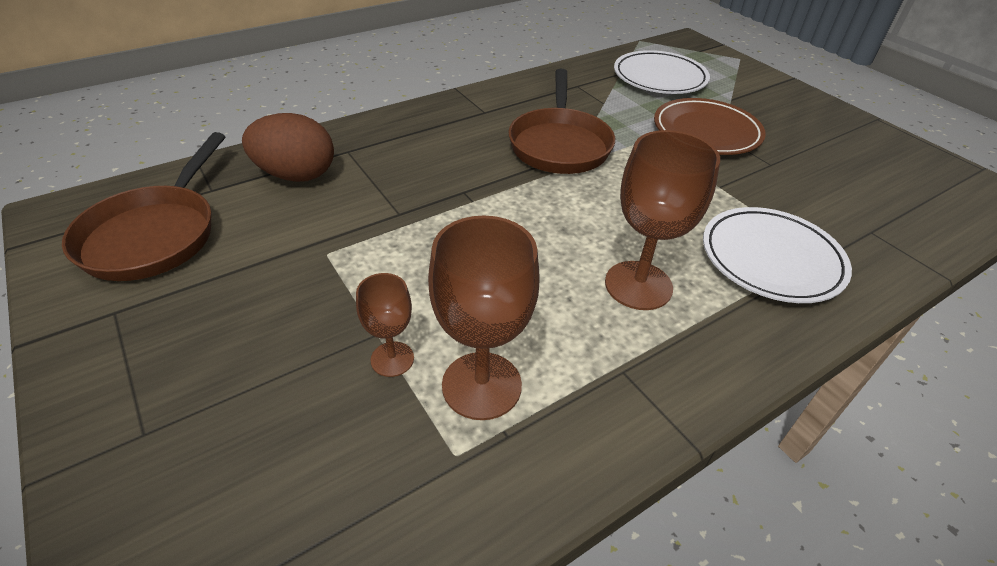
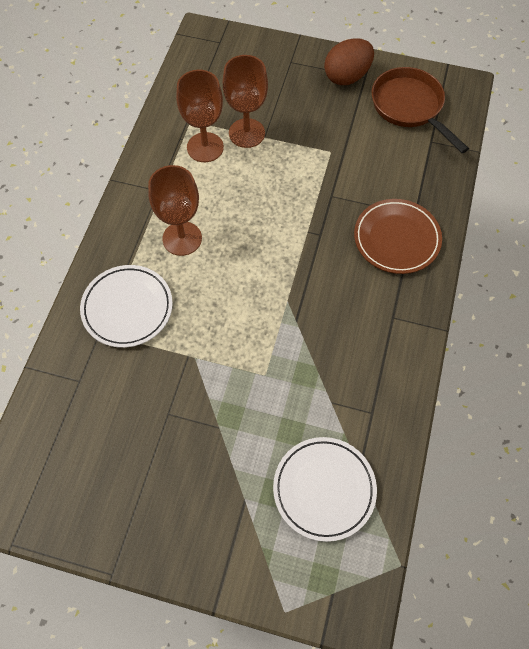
camera: 140 degrees right, 20 degrees up
brown egg [242,113,334,182] -> brown egg moved to [324,38,374,85]
brown goblet [356,273,414,377] -> brown goblet [223,55,268,148], size x1.79
brown pan [509,69,615,174] -> none
brown plate [654,98,766,155] -> brown plate moved to [354,199,442,274]

